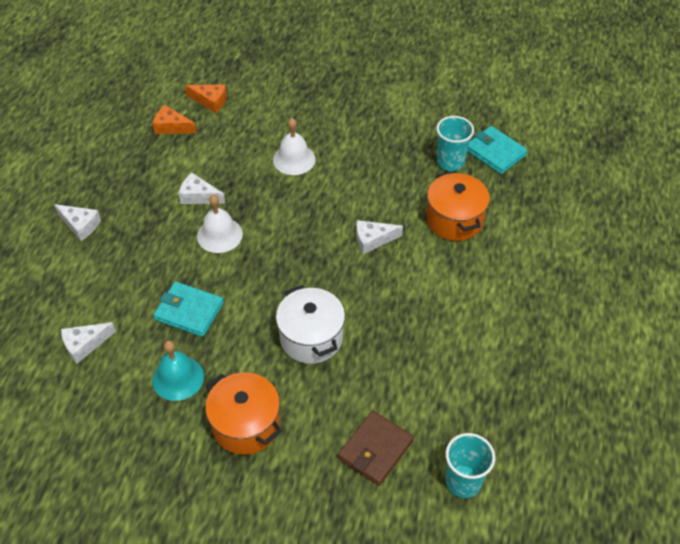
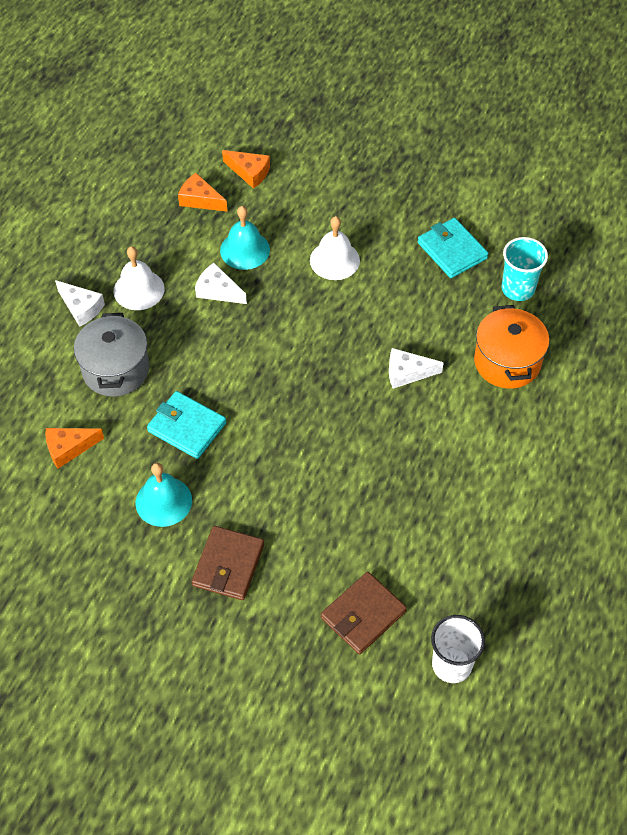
camera: 10 degrees right, 5 degrees up
white cheese [61,322,116,364] -> orange cheese [45,428,104,469]
white bell [197,195,243,253] -> white bell moved to [113,246,165,310]
orange pot [205,372,282,455] -> brown wallet [192,526,264,600]
white pot [276,285,345,364] -> none
turquoise cup [445,433,495,498] -> white cup [431,615,485,683]
turquoise wallet [467,126,527,174] -> turquoise wallet moved to [418,218,488,278]
none -> grey pot [74,313,149,397]
none -> turquoise bell [220,206,270,270]

